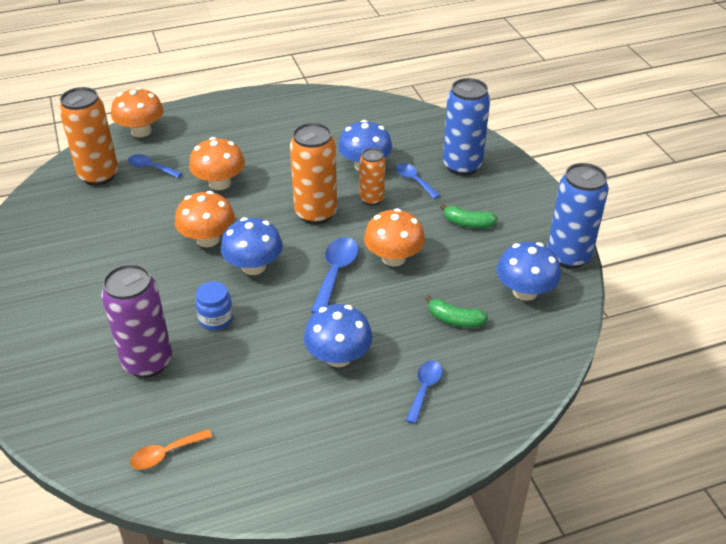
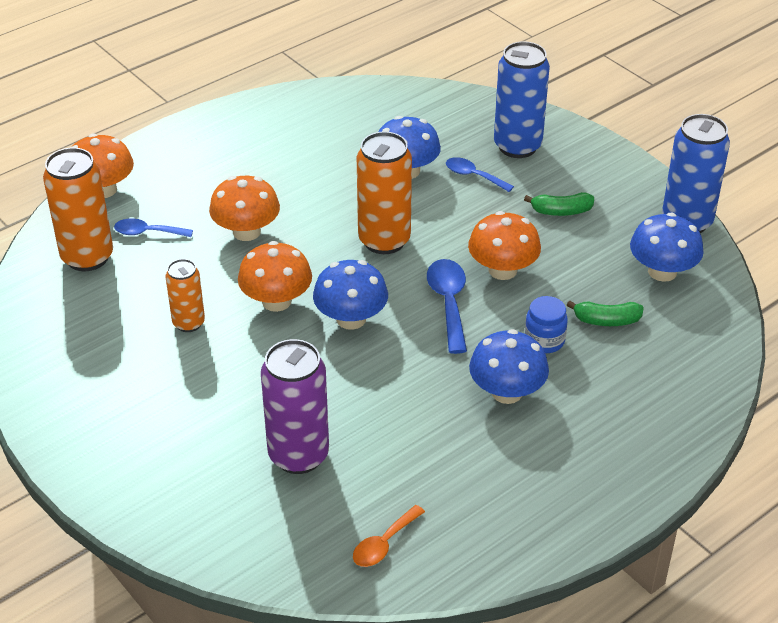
camera: 20 degrees left, 0 degrees up
blue jar [195,281,233,330] -> blue jar moved to [525,296,568,353]
orange can [360,148,385,206] -> orange can moved to [166,259,205,332]
blue spoon [406,360,443,424] -> none

